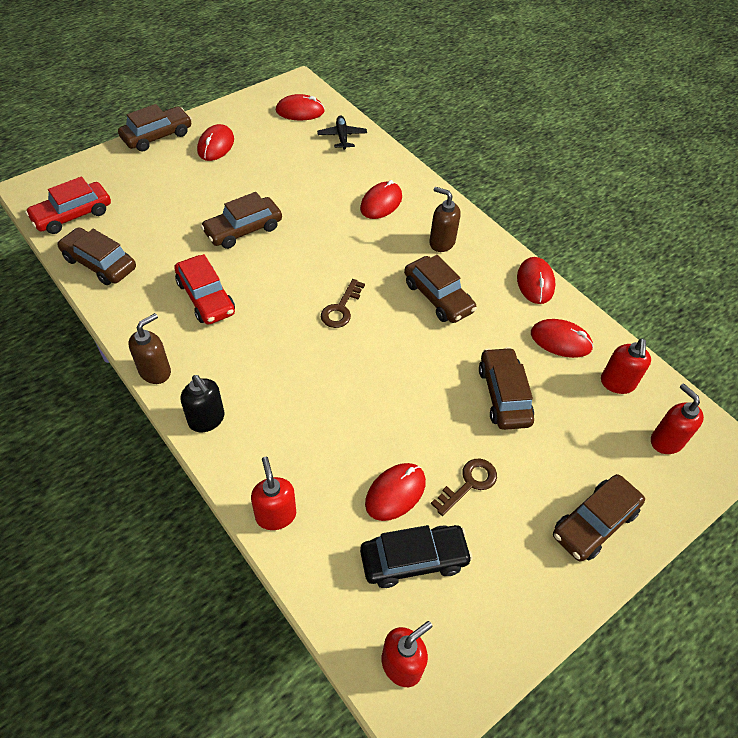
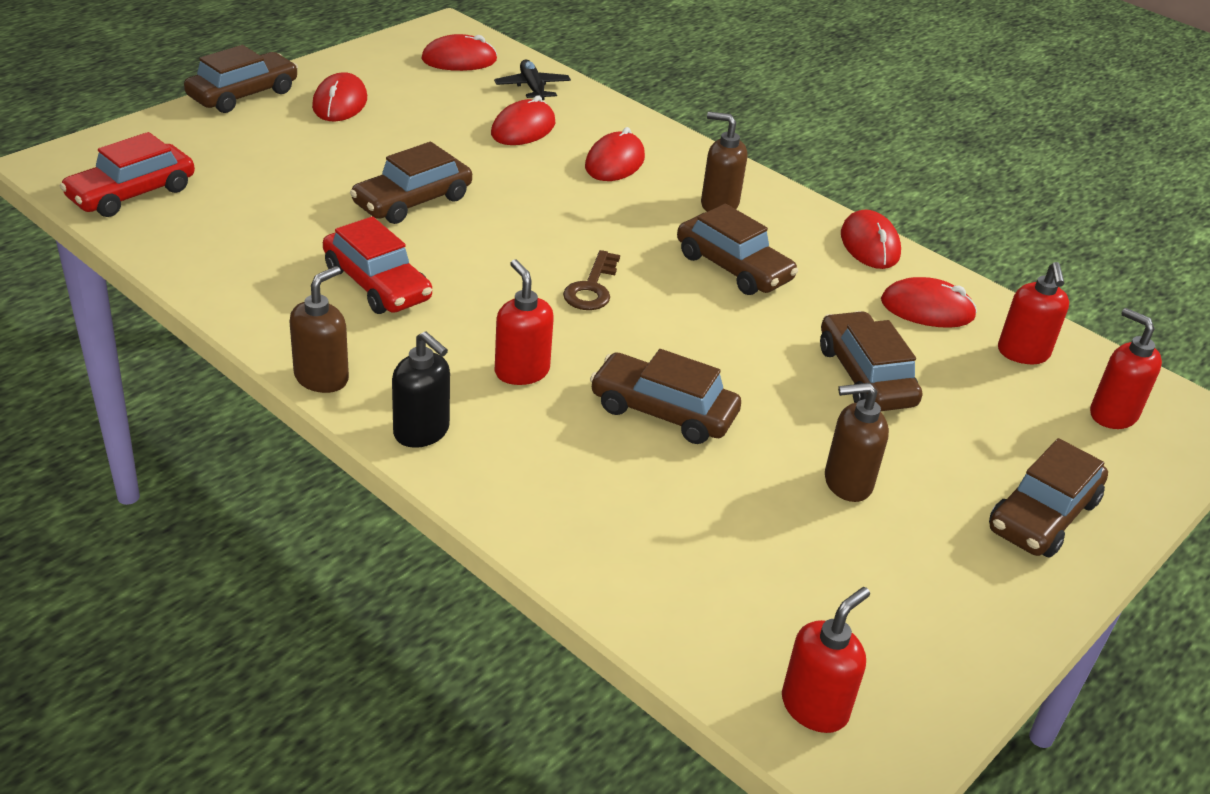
camera: 10 degrees left, 15 degrees down
brown car [57,227,136,285] -> brown car moved to [590,349,741,444]
red soap dispenser [251,457,296,530] -> red soap dispenser moved to [495,259,554,385]
black car [360,525,473,588] -> none
red mouse [365,463,426,521] -> red mouse moved to [491,95,555,145]
brown key [431,459,497,516] -> brown soap dispenser [825,383,889,502]

